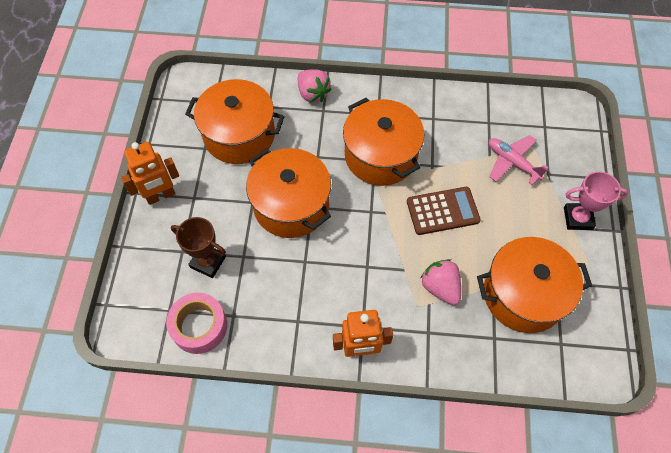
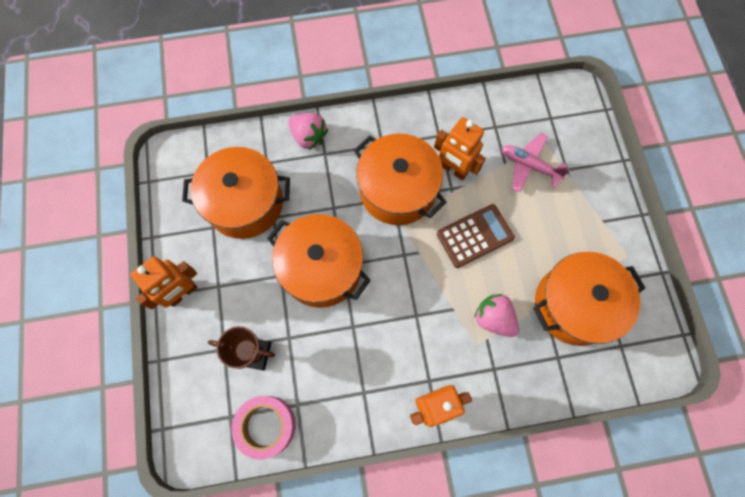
camera: 15 degrees left, 10 degrees up
pink trophy [564,171,628,230] -> none
none -> orange robot [434,117,486,180]

